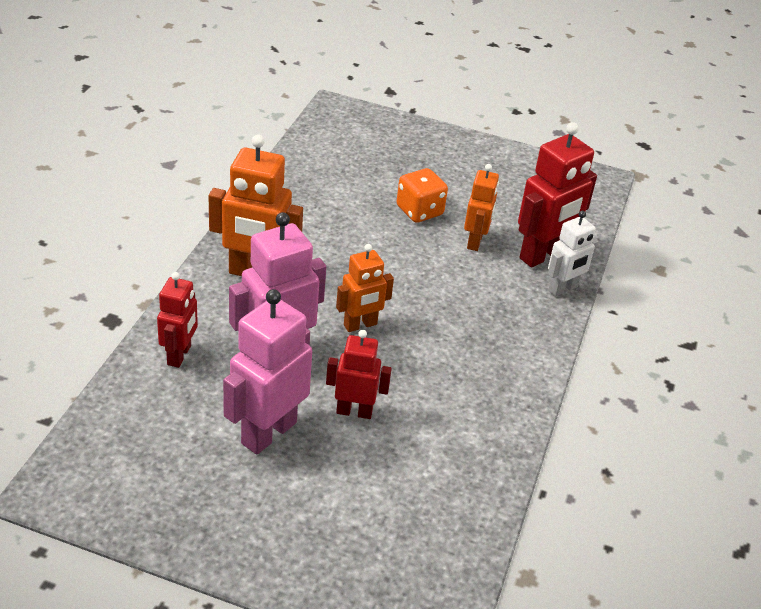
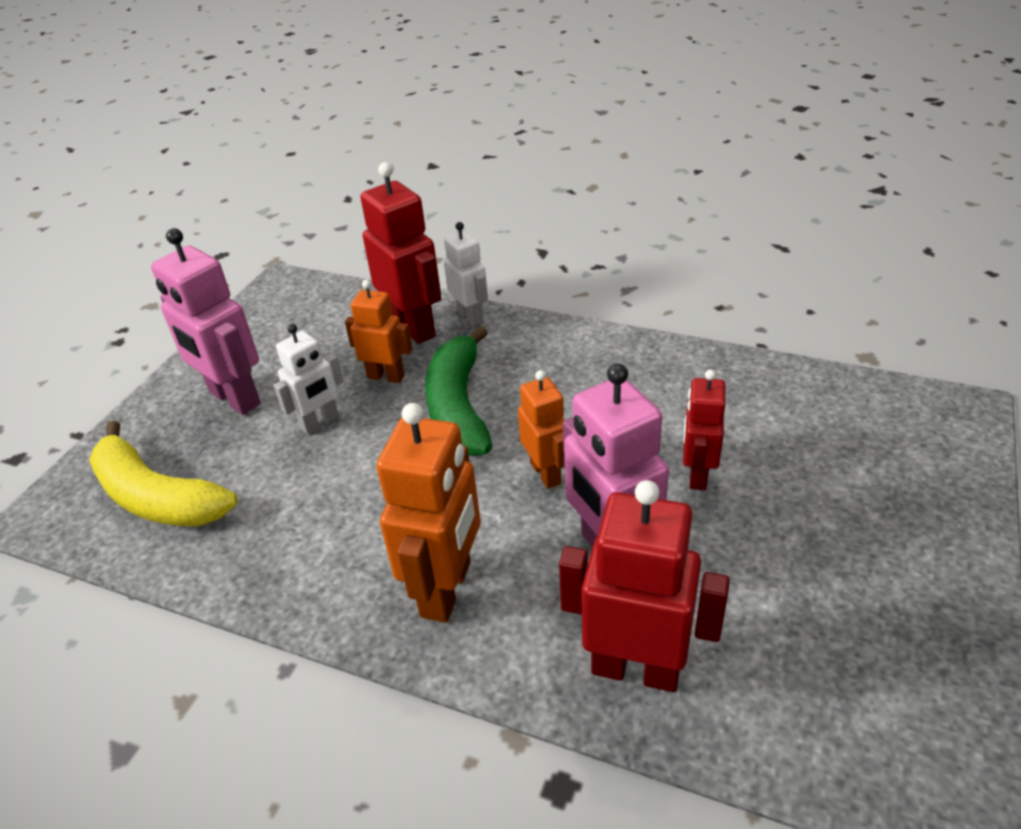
camera: 80 degrees left, 0 degrees up
red robot [157,272,198,368] -> red robot [559,480,730,692], size x1.65
pink robot [223,289,312,455] -> pink robot moved to [151,228,261,415]
orange dice [396,168,448,223] -> white robot [274,324,344,434]
none -> yellow banana [89,421,237,527]
none -> green banana [425,326,492,456]

